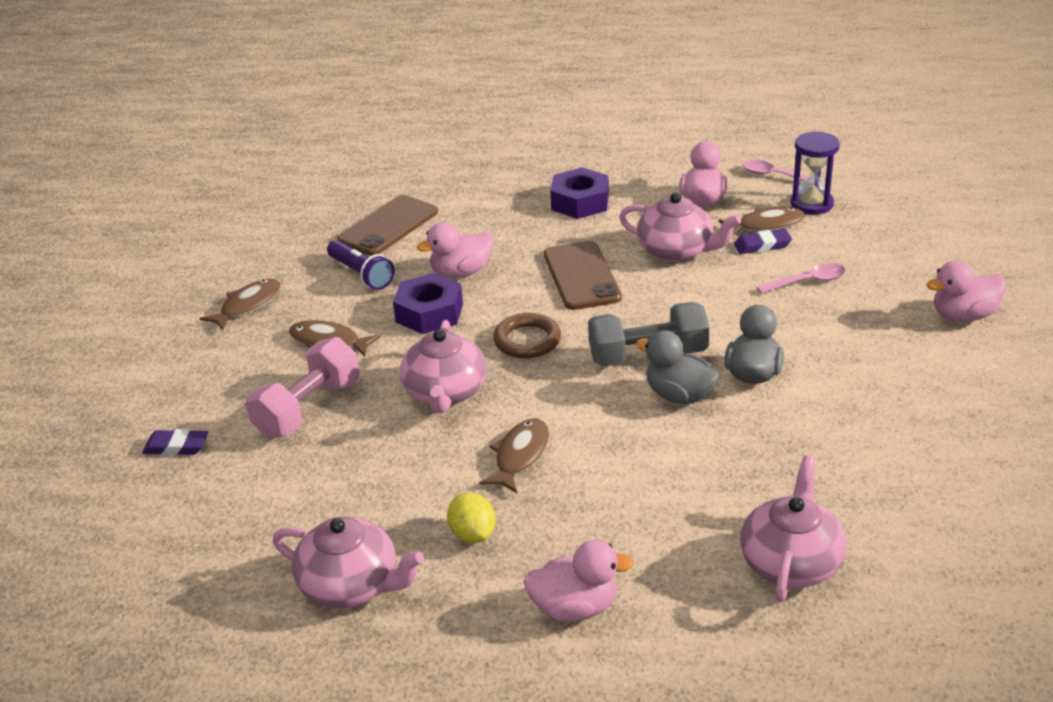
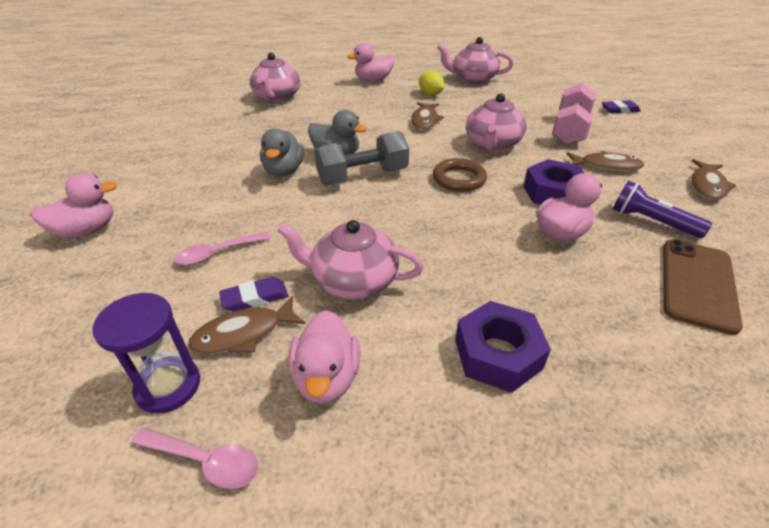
camera: 165 degrees right, 5 degrees up
pink teapot [400,320,487,413] -> pink teapot turned 150 degrees counterclockwise [466,93,526,151]
brown phone [544,241,622,310] -> none

